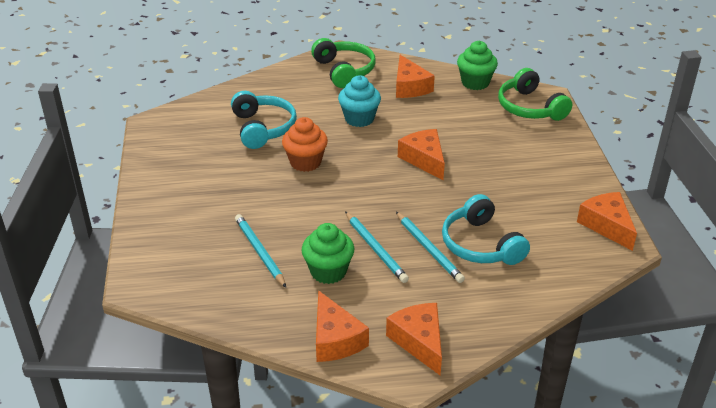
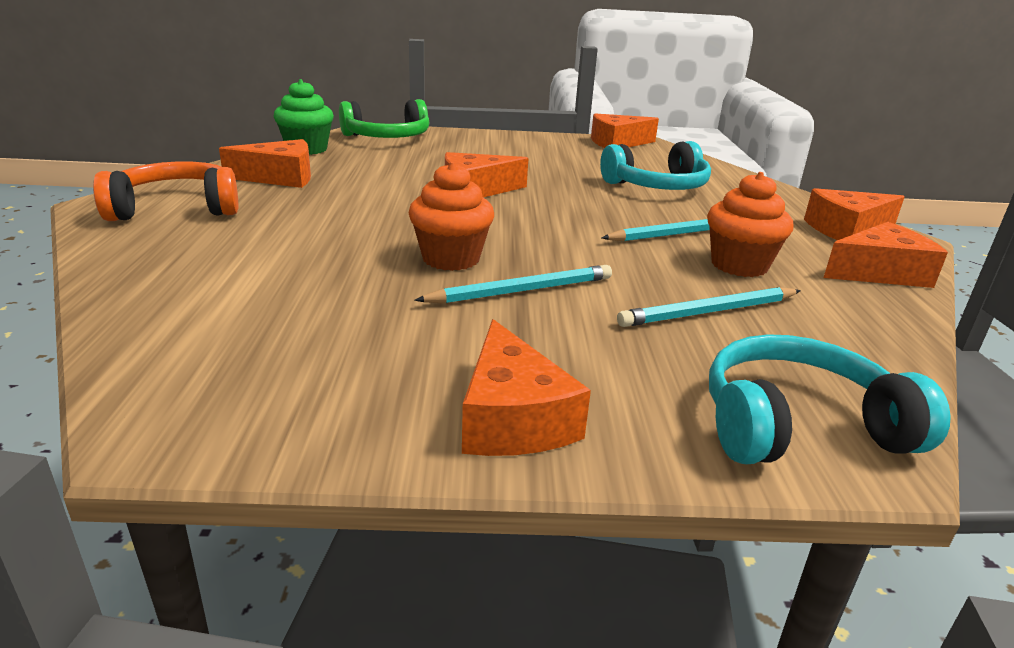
camera: 85 degrees left, 10 degrees down
turquoise headphones [231,91,297,149] -> turquoise headphones moved to [709,334,951,464]
green cupcake [301,223,355,284] -> orange cupcake [707,172,793,277]
green headphones [311,38,376,88] -> orange headphones [93,161,238,221]
turquoise cupcake [338,75,381,127] -> none
turquoise pencil [396,212,465,283] -> turquoise pencil moved to [414,265,612,304]
none -> orange cheese [462,319,591,456]

